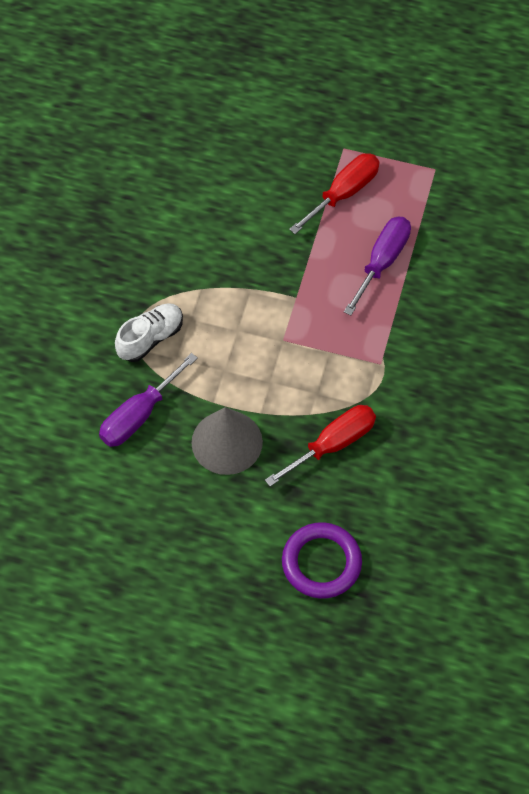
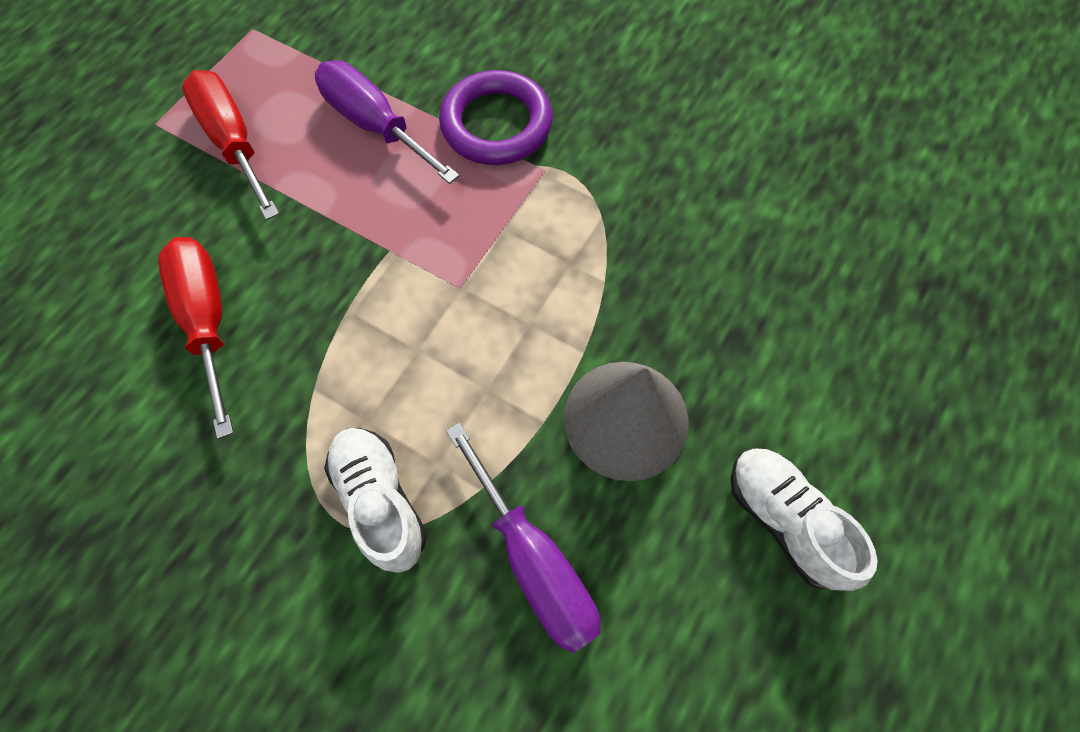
camera: 75 degrees left, 5 degrees up
red screwdriver [265,405,376,487] -> red screwdriver moved to [158,237,234,439]
purple ring [282,522,362,599] -> purple ring moved to [439,70,553,165]
none -> white shoe [731,448,878,591]

